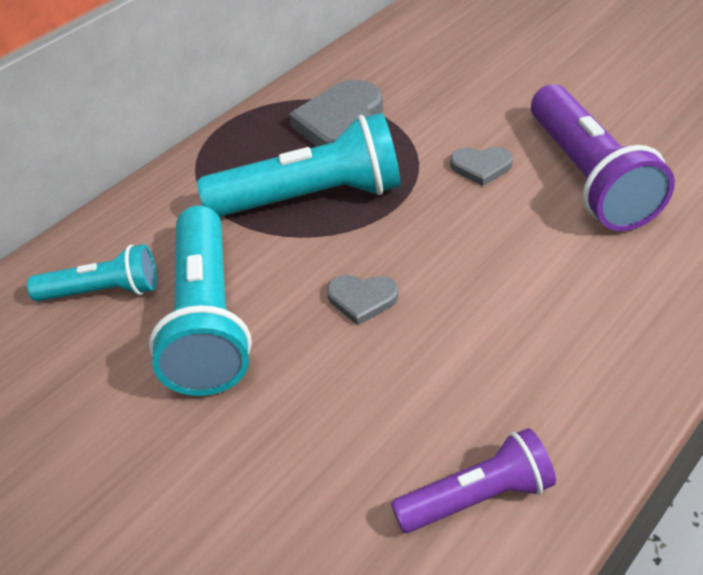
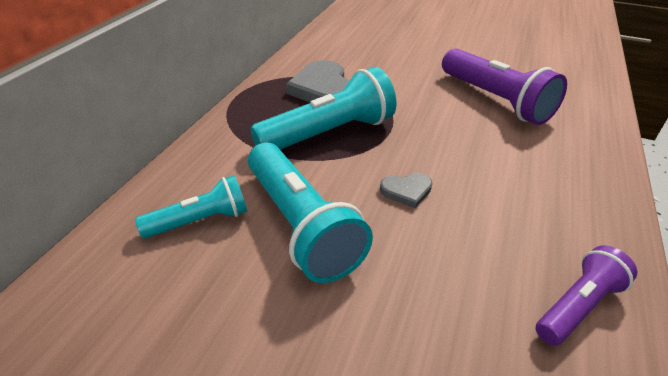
camera: 25 degrees left, 5 degrees down
grey heart [450,147,513,186] -> none

